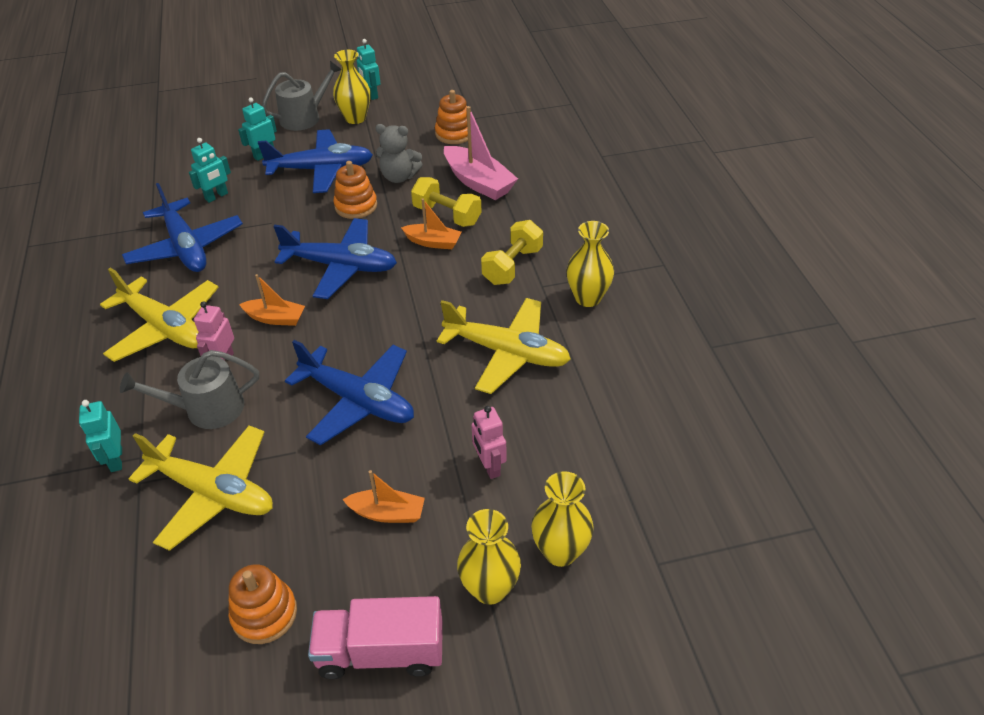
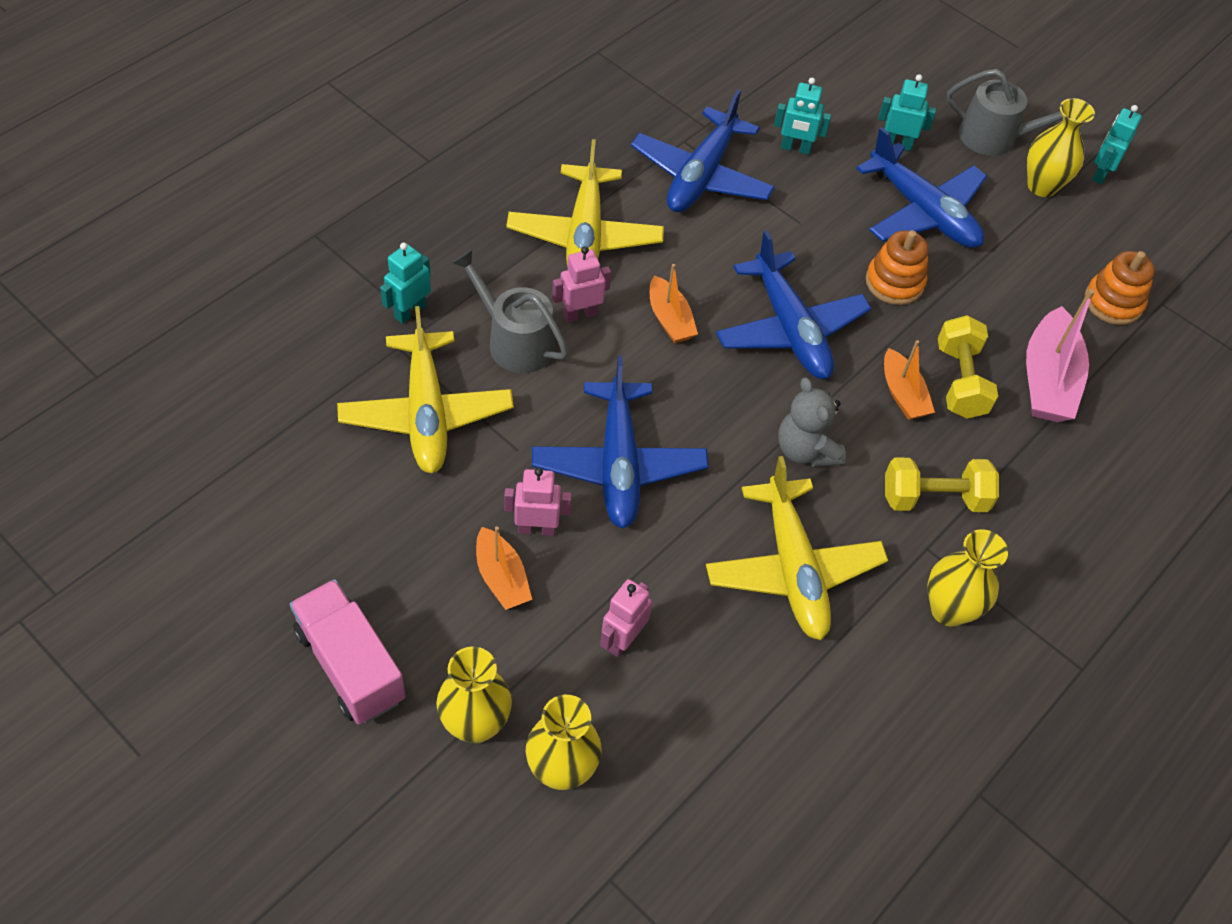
camera: 50 degrees right, 10 degrees up
orange stacking toy [229,564,297,644] -> none
grey teddy bear [375,124,422,183] -> grey teddy bear moved to [778,377,846,467]
none -> pink robot [504,468,572,536]

